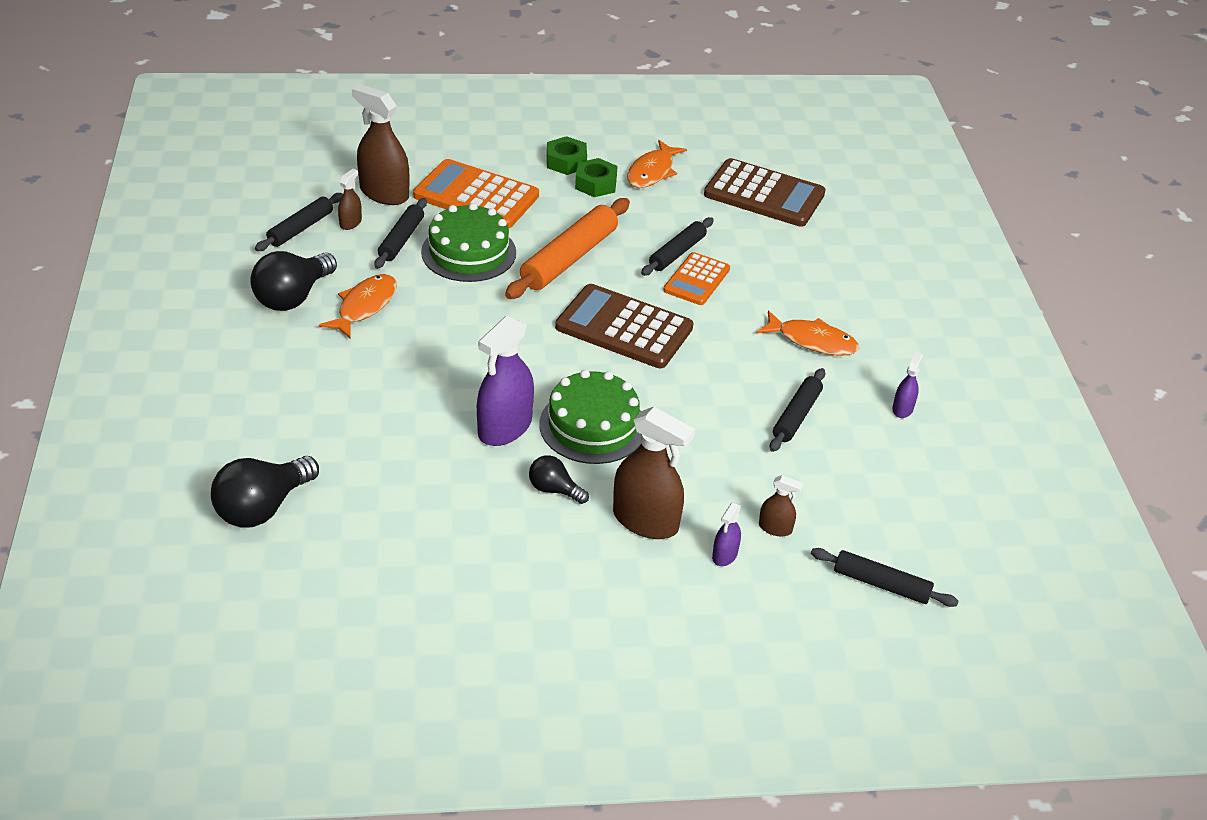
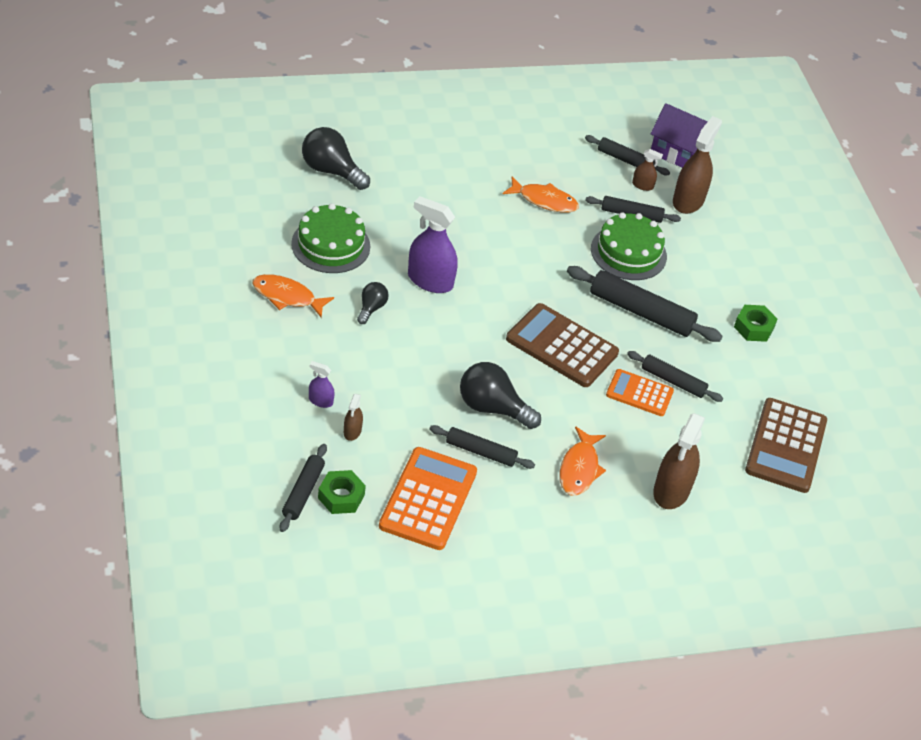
camera: 80 degrees right, 5 degrees up
black light bulb [251,251,337,311] -> black light bulb moved to [460,362,541,429]
orange calculator [413,159,539,229] -> orange calculator moved to [379,447,477,550]
orange rolling pin [505,198,630,299] -> black rolling pin [567,266,723,342]
green cake [539,370,642,464] -> green cake moved to [291,203,370,273]
green nut [547,136,587,175] -> green nut moved to [318,470,366,514]
brown calculator [555,284,693,368] -> brown calculator turned 75 degrees counterclockwise [506,303,619,387]
brown spray bottle [613,407,695,539] -> brown spray bottle moved to [653,413,705,509]
orange fish [627,140,687,188] -> orange fish moved to [252,274,334,318]
purple spray bottle [892,352,923,418] -> none
none -> purple house [651,103,708,168]

